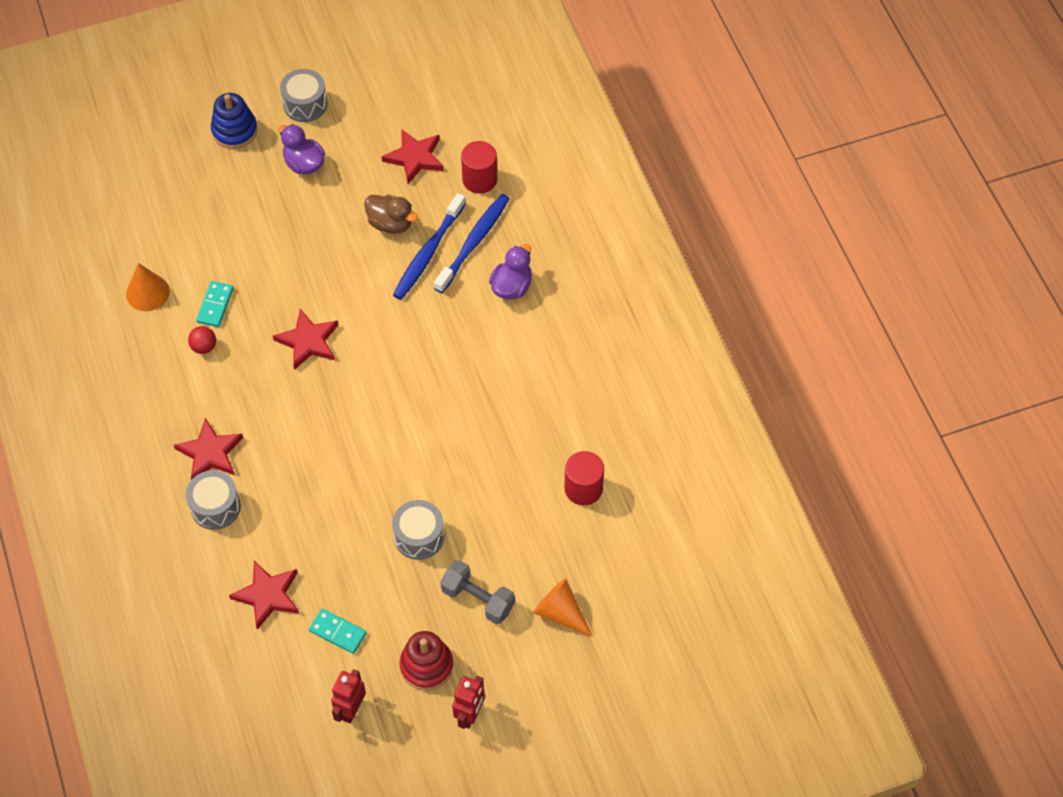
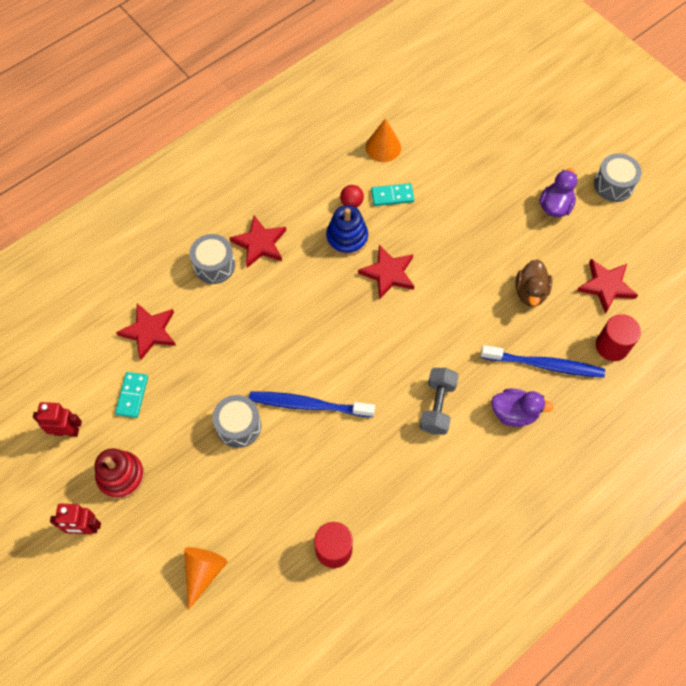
camera: 70 degrees right, 5 degrees up
blue stacking toy [211,93,258,149] -> blue stacking toy moved to [326,205,368,256]
blue toothbrush [393,193,466,300] -> blue toothbrush moved to [249,391,375,417]
grey dumbbell [440,560,515,624] -> grey dumbbell moved to [419,368,459,435]

